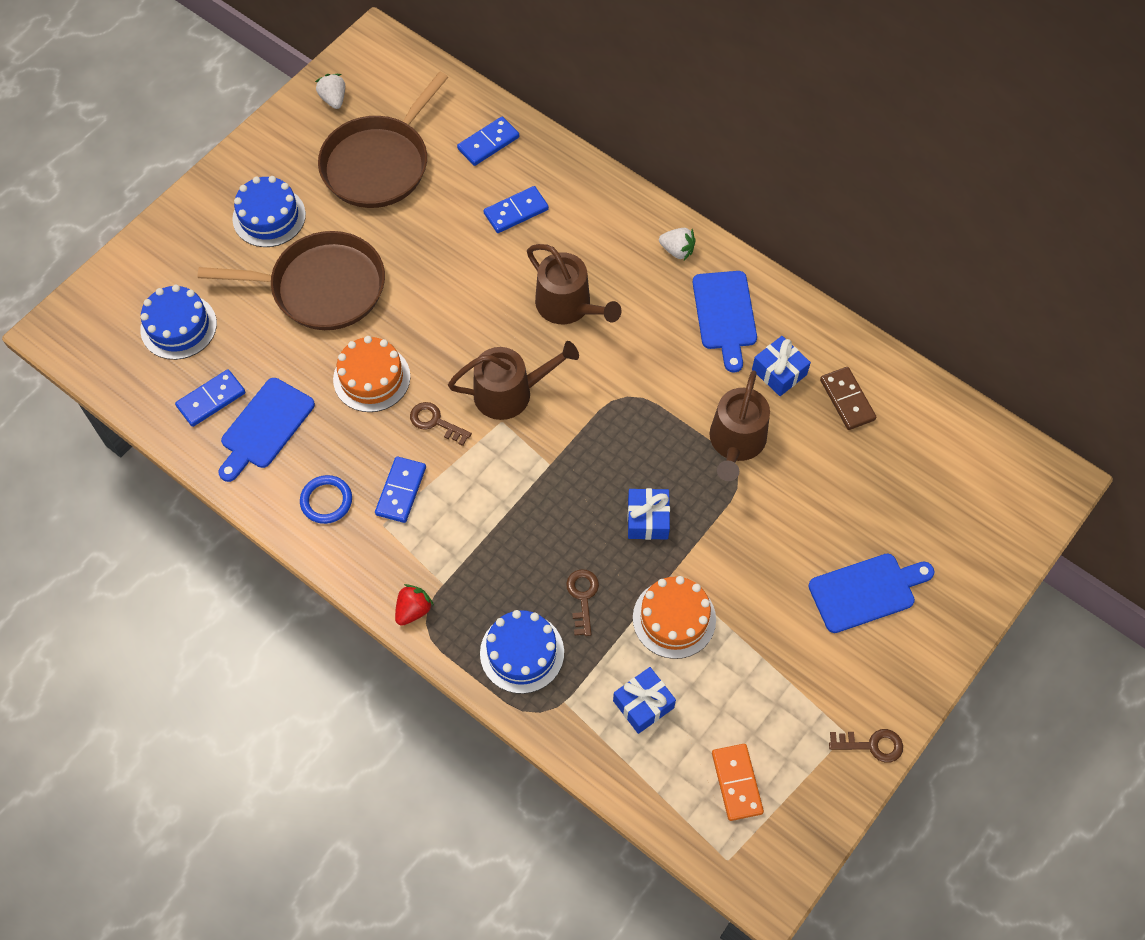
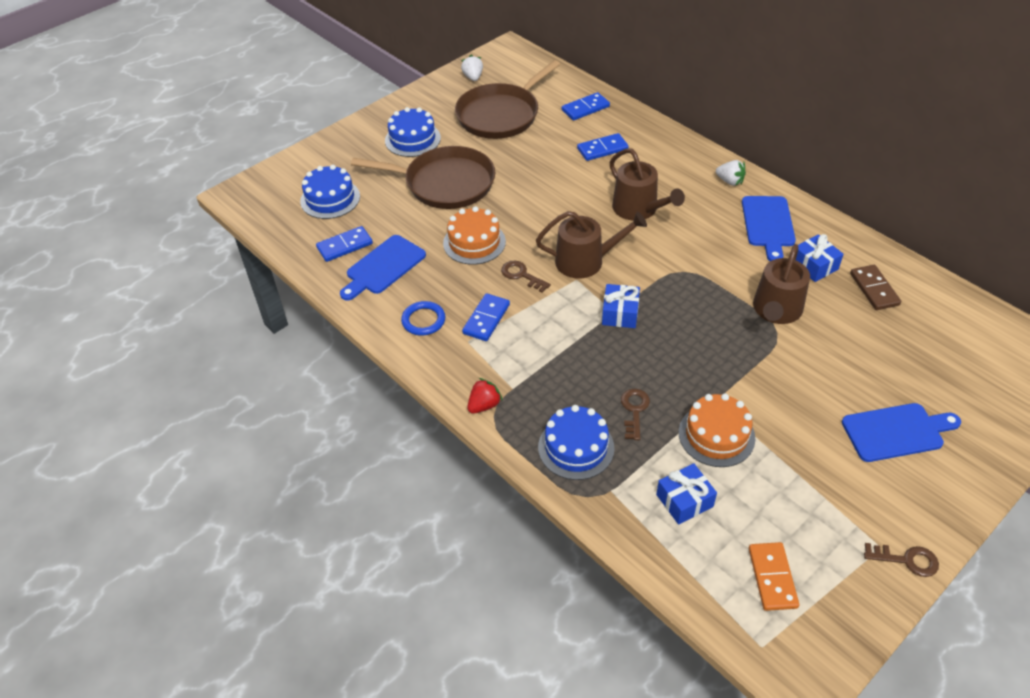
camera: 10 degrees right, 15 degrees down
blue gift [627,488,670,540] -> blue gift moved to [602,284,640,328]

